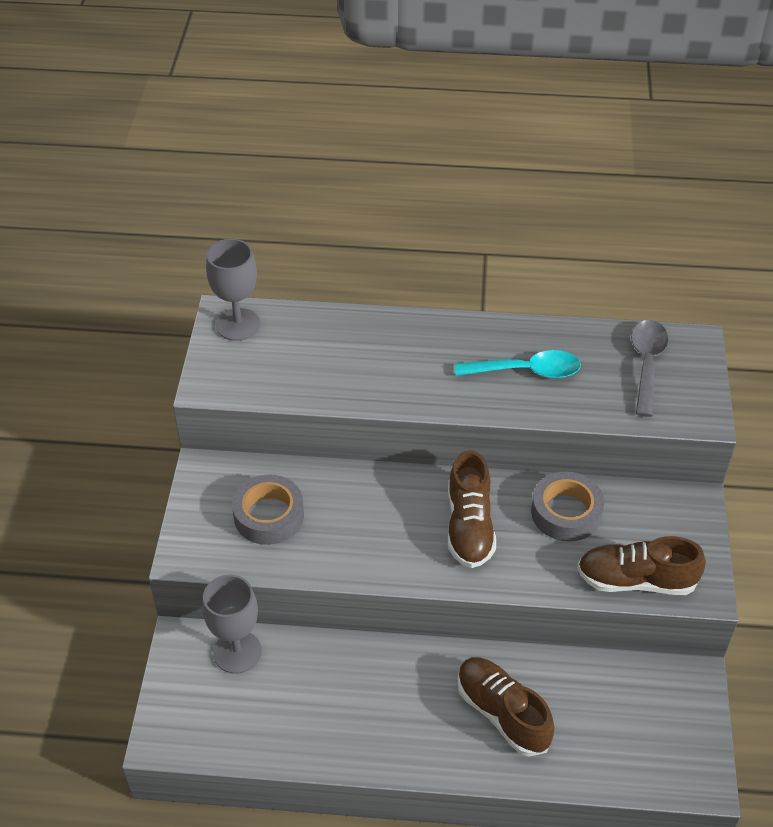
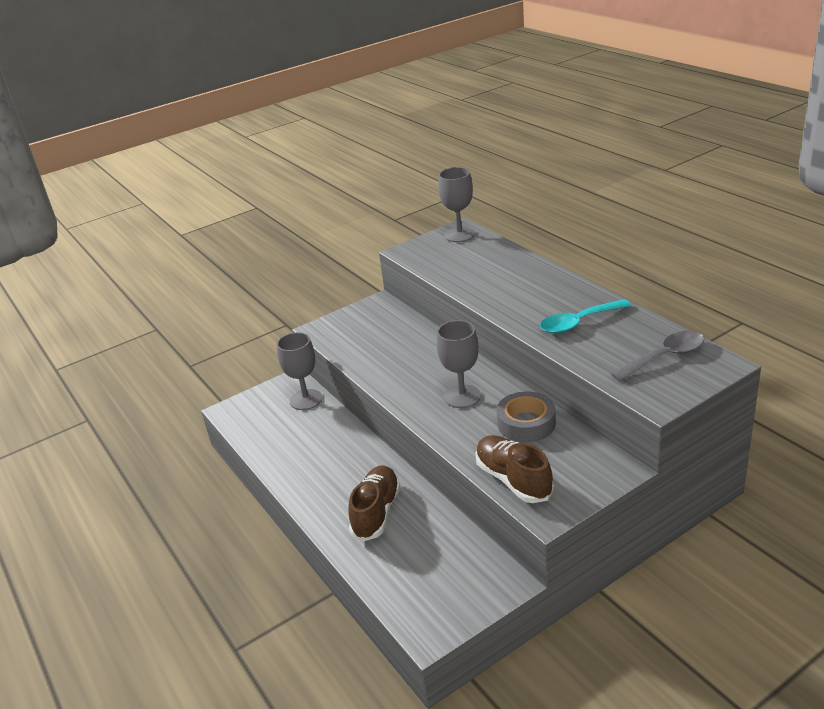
camera: 55 degrees right, 15 degrees down
grey tape [232,475,304,545] -> none
brown shoe [448,450,496,568] -> grey goblet [437,320,481,408]
turquoise spoon [455,350,581,378] -> turquoise spoon turned 105 degrees clockwise [540,299,631,333]

